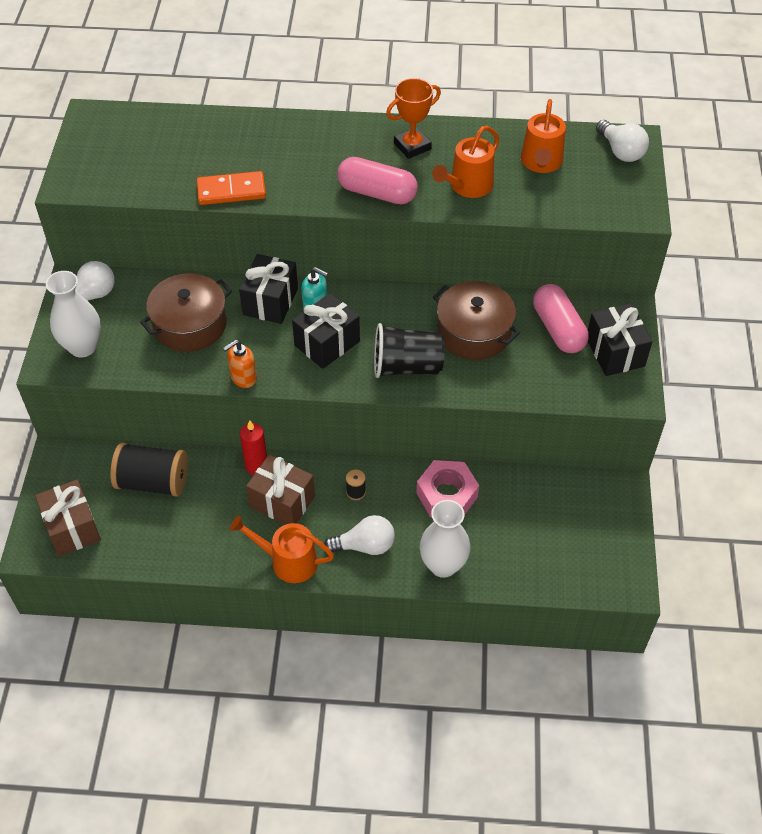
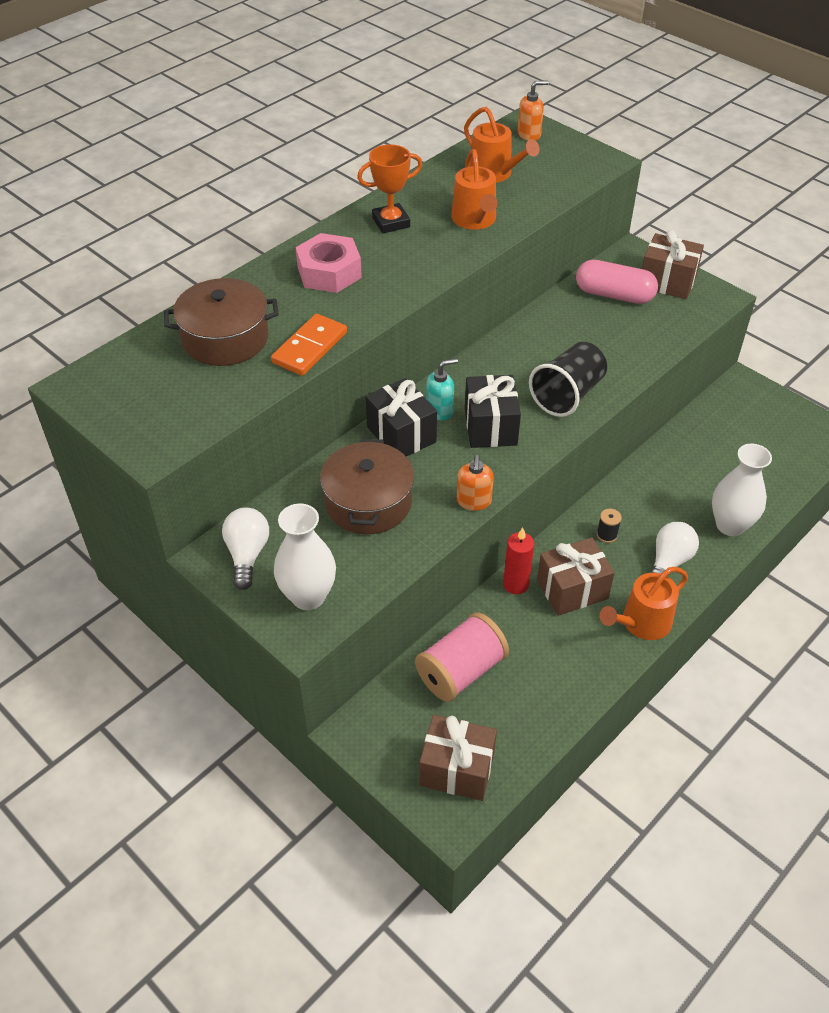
camera: 50 degrees left, 5 degrees down
black spool [110,443,188,497] -> pink spool [415,612,509,702]
pink capsule [337,157,418,205] -> none
orange trophy [386,78,441,159] -> orange trophy turned 60 degrees clockwise [357,144,422,233]
pink nut [416,460,479,517] -> pink nut moved to [296,233,362,293]
brown pot [433,281,520,360] -> brown pot moved to [164,278,279,366]
black gift [588,303,653,376] -> brown gift [642,230,704,299]
white light bulb [596,120,649,162] -> orange soap dispenser [518,80,549,141]

